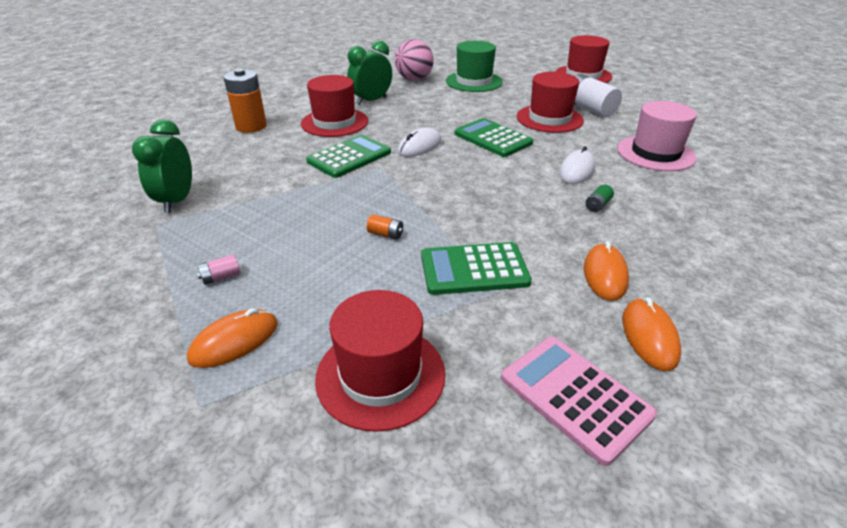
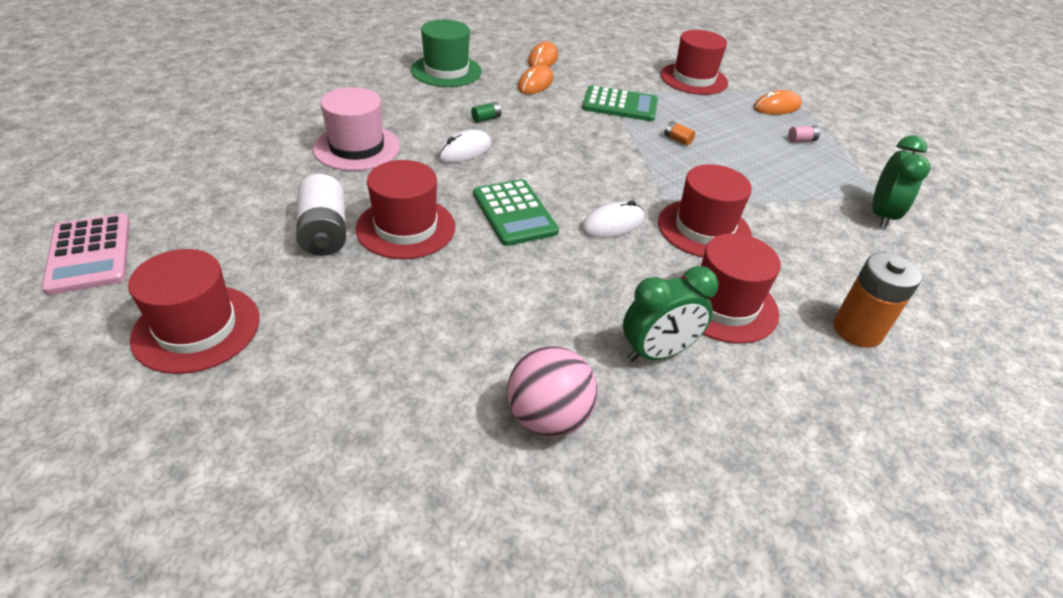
camera: 165 degrees left, 5 degrees up
green calculator [306,135,391,178] -> red hat [658,164,752,257]
green hat [446,41,503,92] -> green hat moved to [411,20,482,87]
pink calculator [501,337,657,466] -> pink calculator moved to [42,214,130,295]

